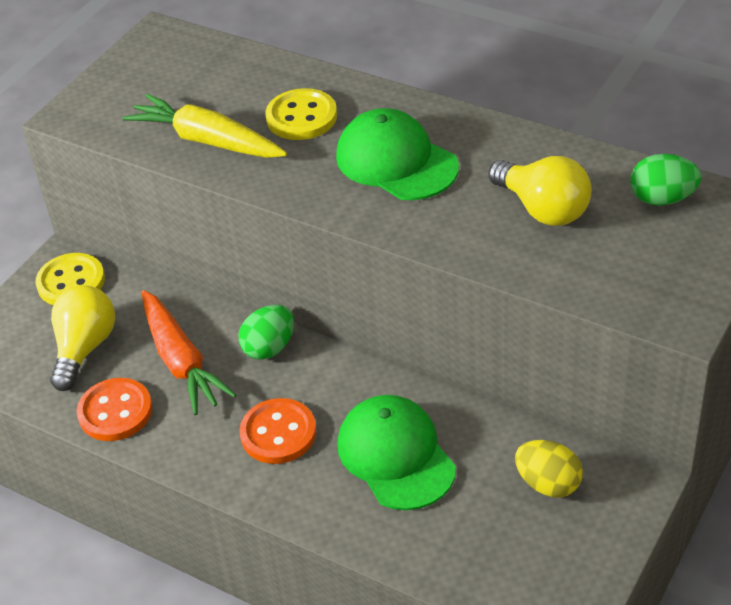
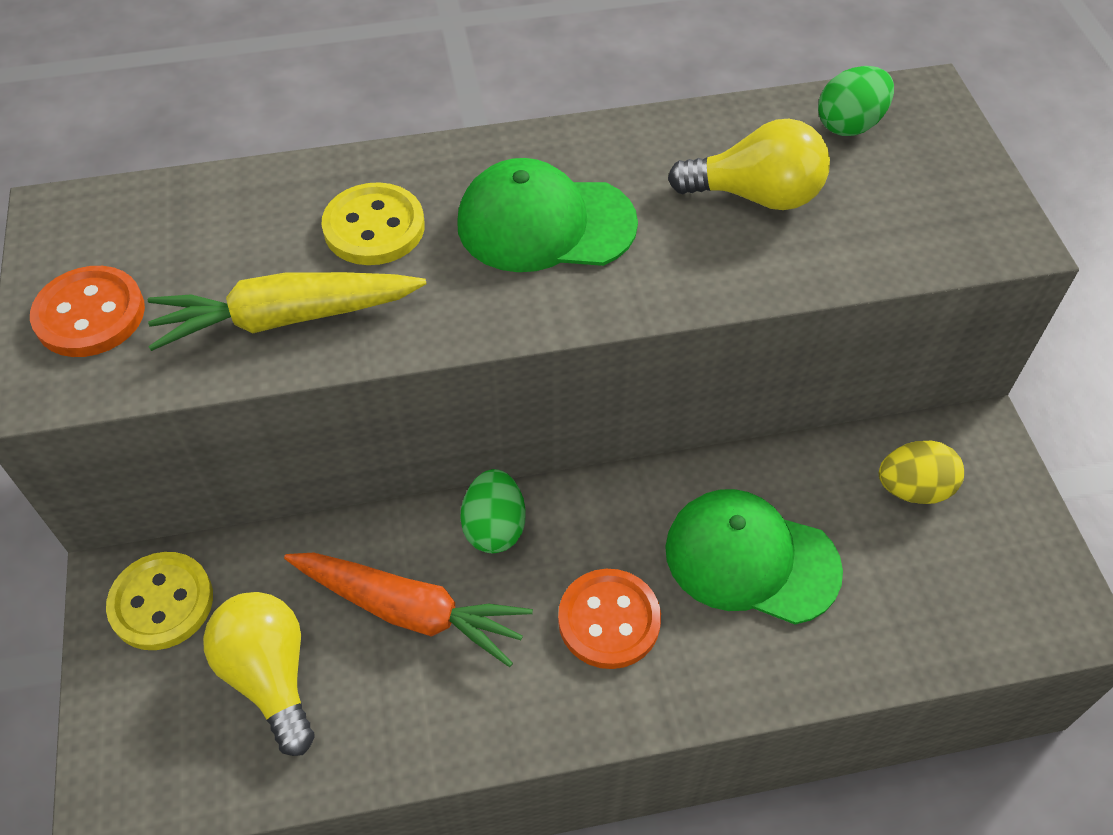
camera: 45 degrees left, 10 degrees up
orange button [77,378,153,441] -> orange button moved to [30,266,145,357]

